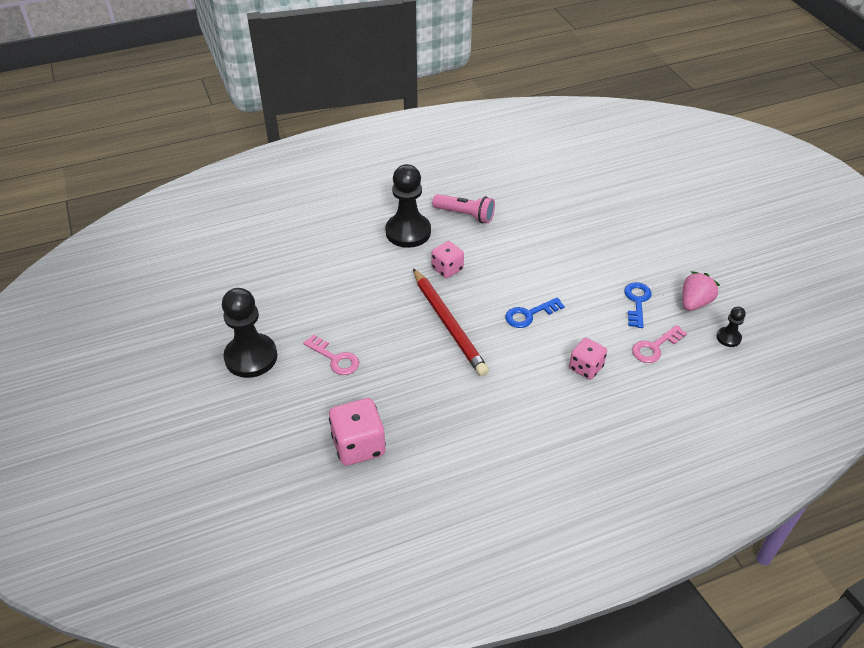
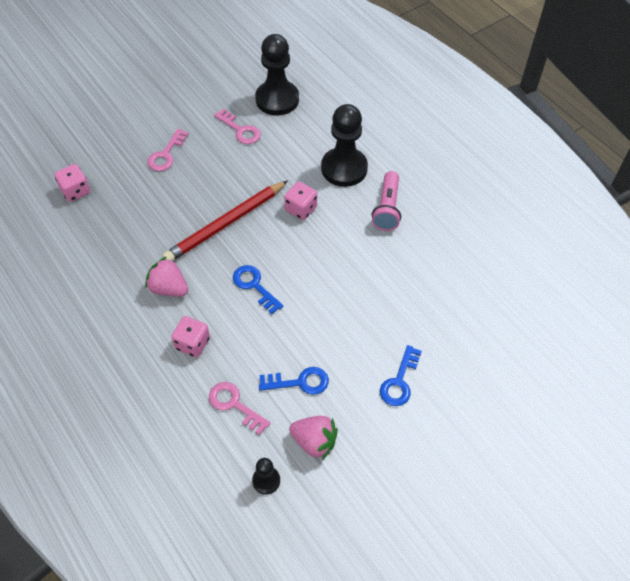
camera: 75 degrees right, 10 degrees up
black pawn [222,288,277,378] -> black pawn moved to [255,34,299,116]
pink dice [329,398,386,466] -> pink dice [54,164,90,202], size x0.65
none -> pink strawberry [145,257,188,297]
none -> pink key [214,108,261,144]
none -> blue key [380,345,422,406]

